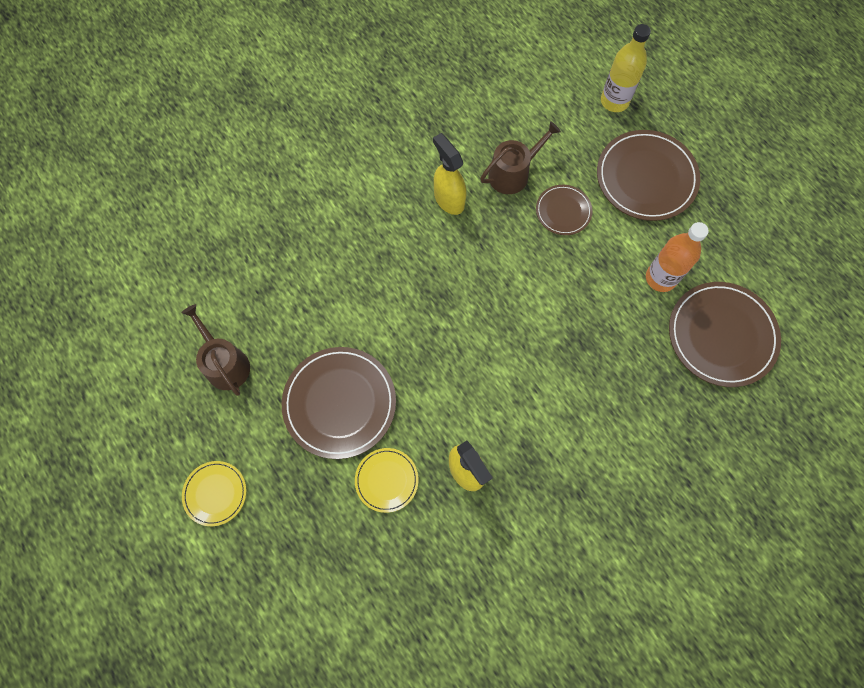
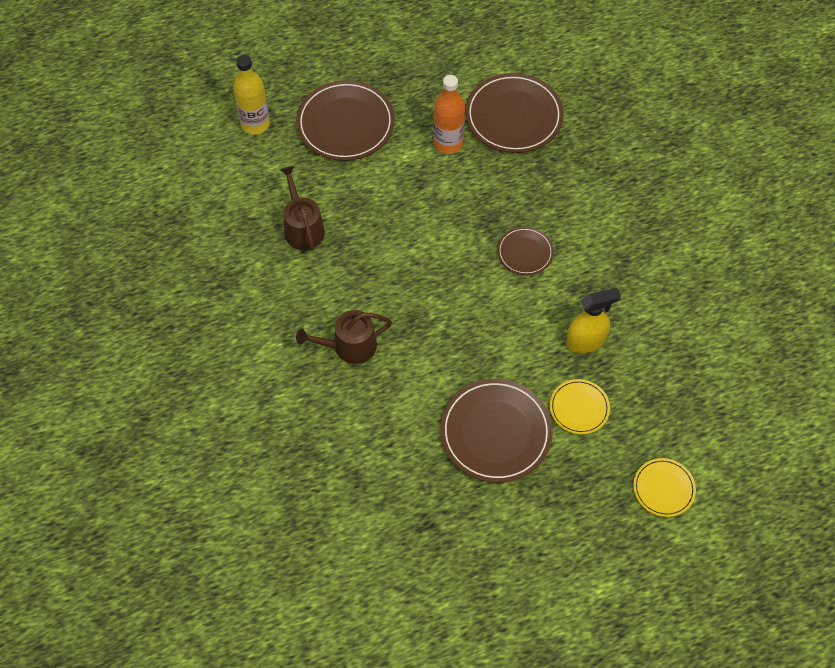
camera: 75 degrees left, 10 degrees down
brown watering can [181,304,250,396] -> brown watering can moved to [296,310,392,364]
yellow plate [182,461,246,526] -> yellow plate moved to [633,458,696,517]
yellow spray bottle [433,133,466,215] -> none
brown plate [536,185,593,235] -> brown plate moved to [497,227,554,275]

